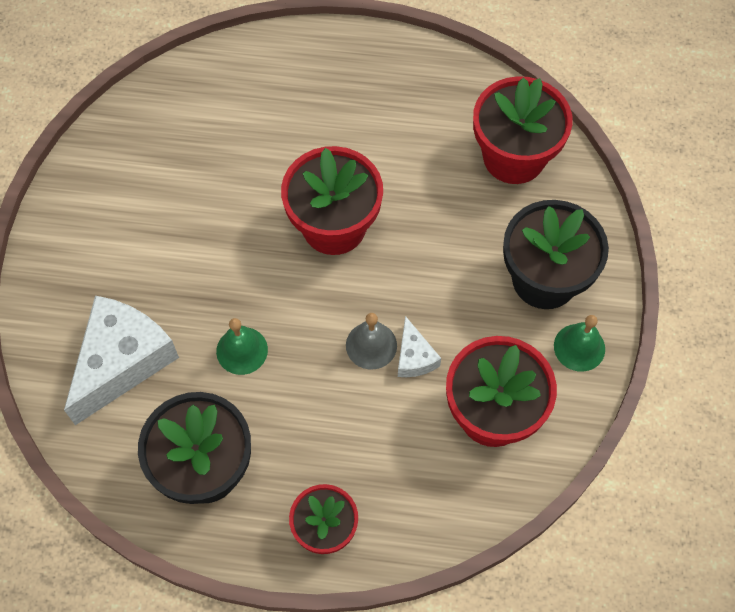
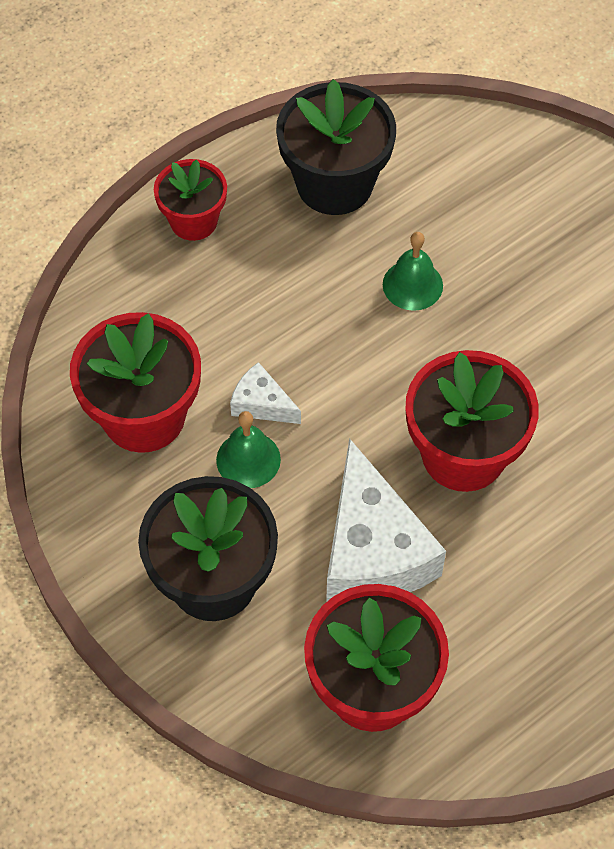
camera: 135 degrees right, 5 degrees down
white cheese [64,296,179,425] -> white cheese moved to [326,438,446,602]
grey bell [346,313,397,370] -> none
green bell [554,315,605,372] -> green bell moved to [216,411,281,488]

